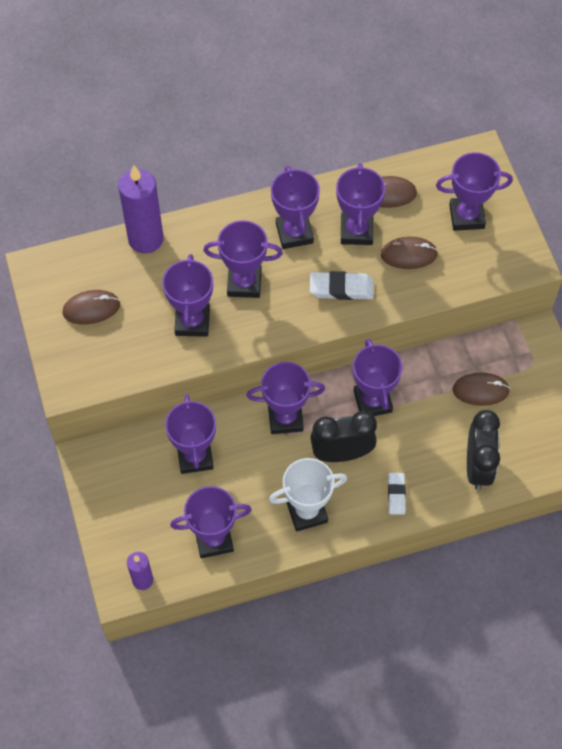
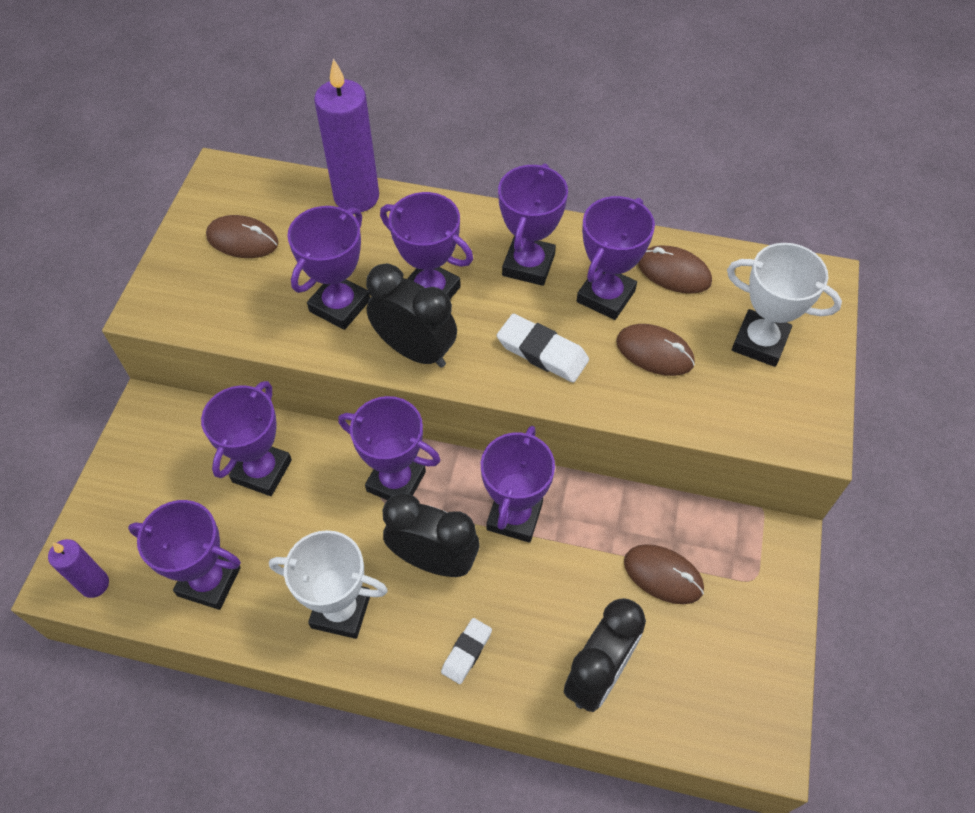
camera: 30 degrees right, 5 degrees down
purple trophy [436,152,513,231] -> white trophy [727,243,842,367]
none -> black clock [366,263,457,368]

